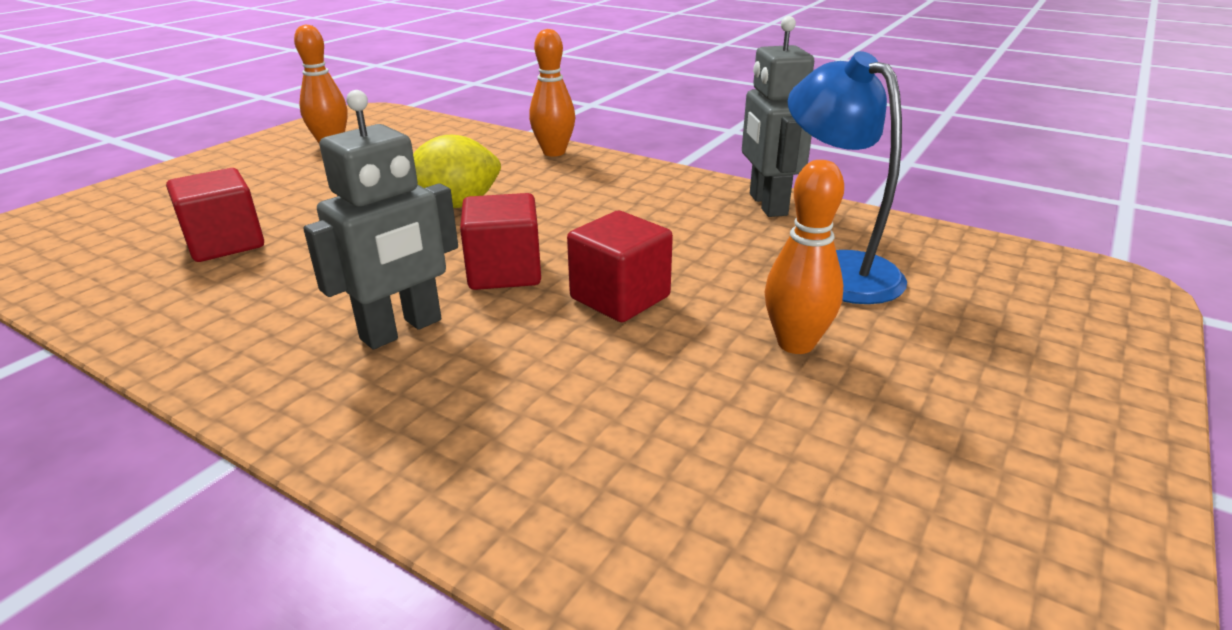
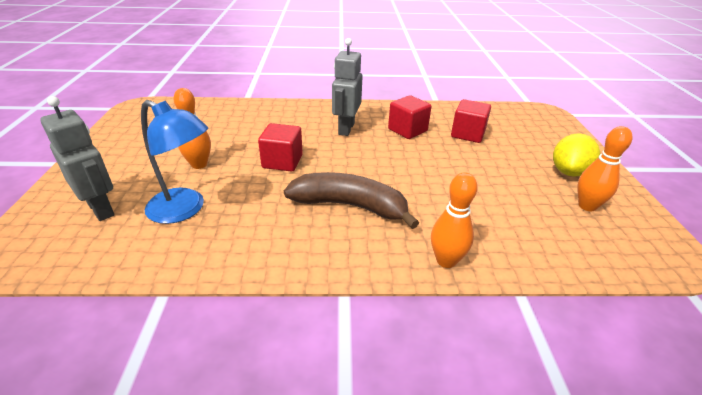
camera: 145 degrees right, 5 degrees up
yellow lemon [413,135,501,208] -> yellow lemon moved to [553,133,600,177]
red cube [460,193,541,290] -> red cube moved to [388,95,432,139]
grey robot [742,16,814,217] -> grey robot moved to [40,96,114,221]
none -> brown banana [284,172,419,229]

